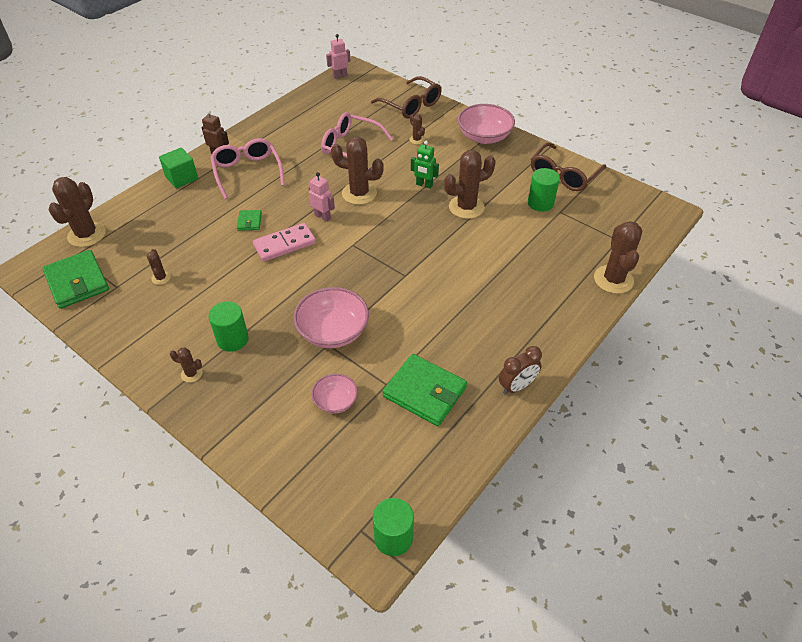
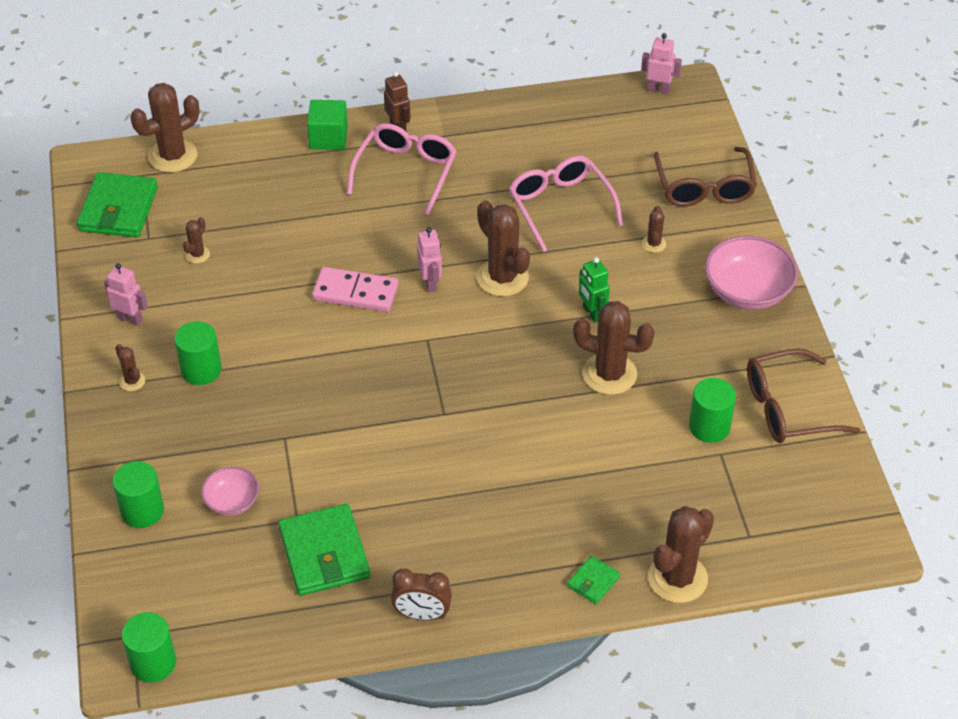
camera: 40 degrees right, 0 degrees up
green wallet [237,210,262,231] -> green wallet moved to [567,555,620,604]
pink bowl [293,287,369,348] -> none
none -> pink robot [104,263,147,326]
none -> green cylinder [113,461,164,528]

